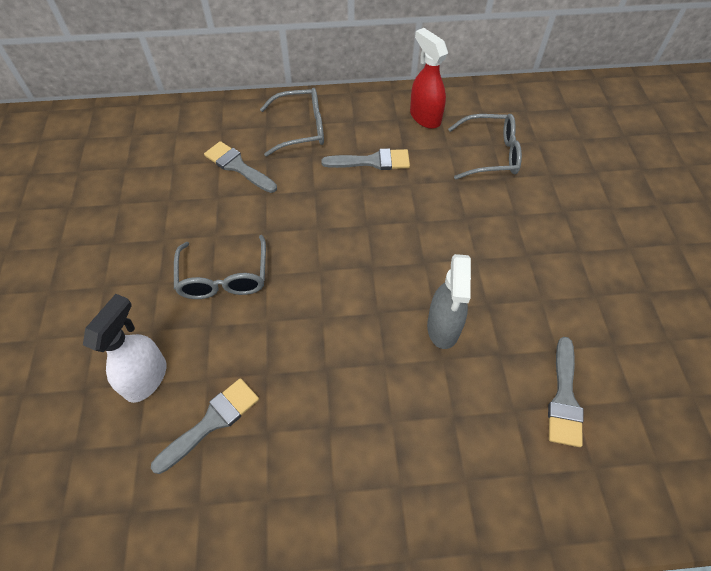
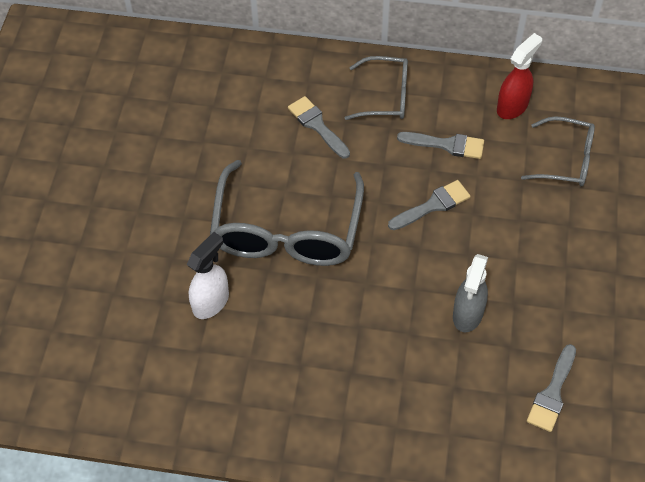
camera: 15 degrees right, 0 degrees up
grey brush [151,378,259,474] -> grey brush moved to [388,180,471,230]
grey glasses [174,235,266,299] -> grey glasses [210,160,364,266], size x1.81
red spray bottle [410,28,448,129] -> red spray bottle turned 60 degrees clockwise [497,33,542,119]

